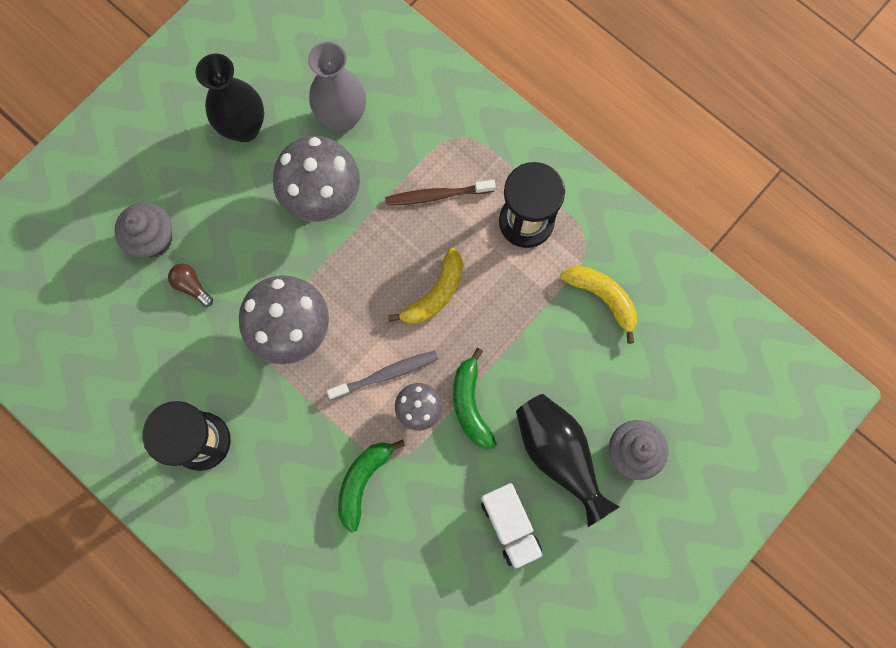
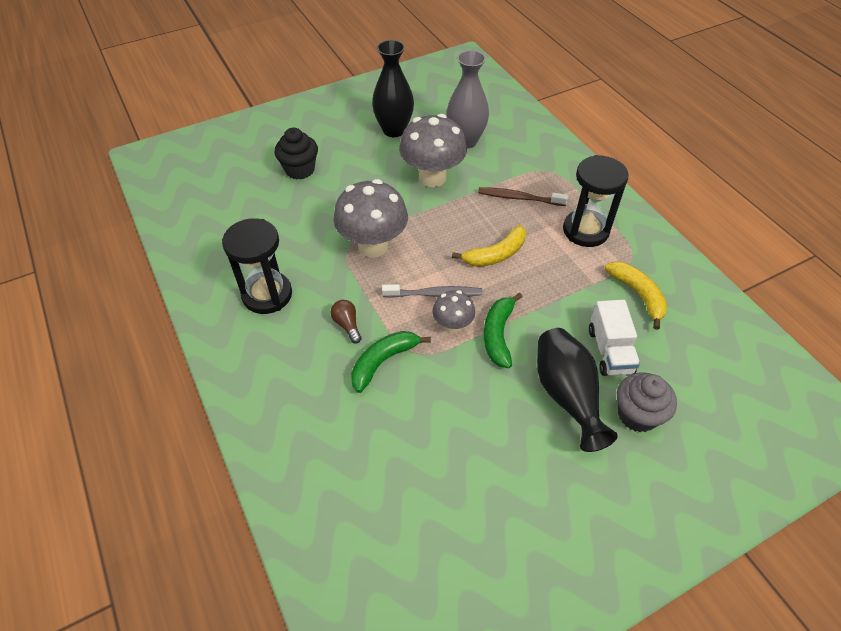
camera: 20 degrees right, 25 degrees down
grey cupcake [115,202,172,257] -> black cupcake [274,128,318,180]
brown light bulb [168,264,213,307] -> brown light bulb moved to [331,300,362,344]
white truck [481,483,543,570] -> white truck moved to [589,300,640,376]

